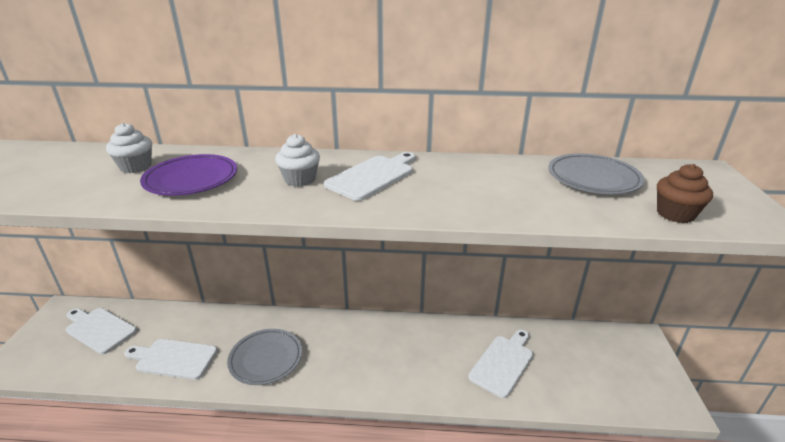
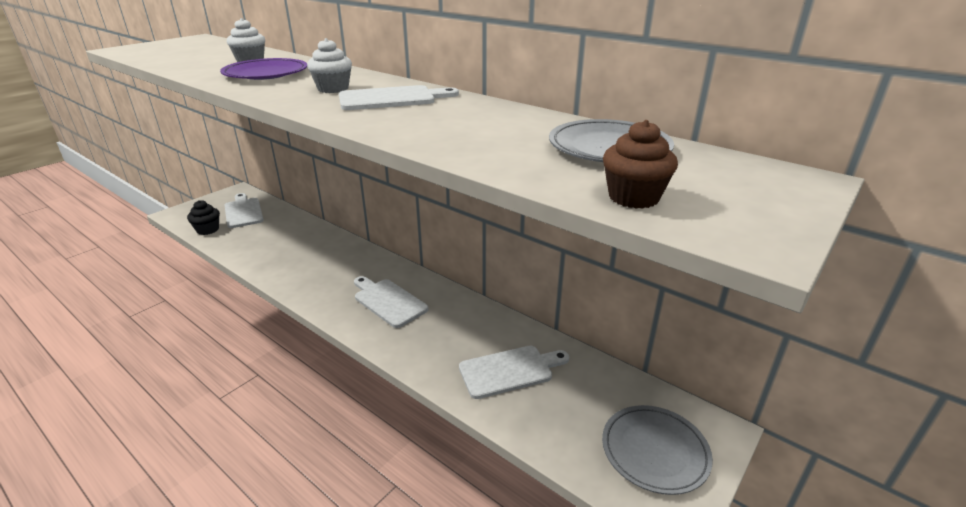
camera: 35 degrees right, 0 degrees up
white cutting board [124,339,217,380] -> white cutting board moved to [354,276,429,328]
grey plate [227,329,302,385] -> grey plate moved to [602,405,713,495]
none -> black cupcake [187,200,220,235]

